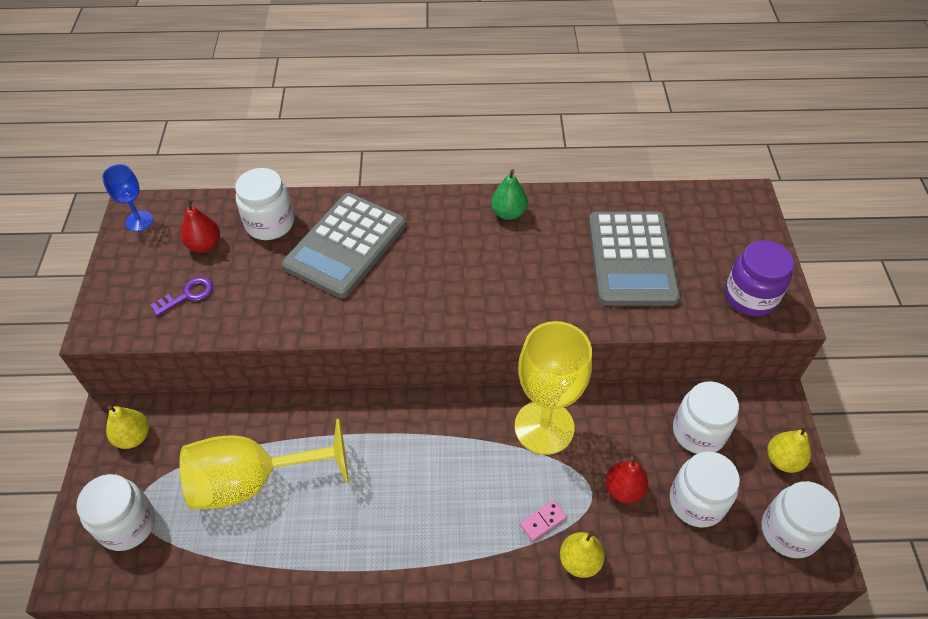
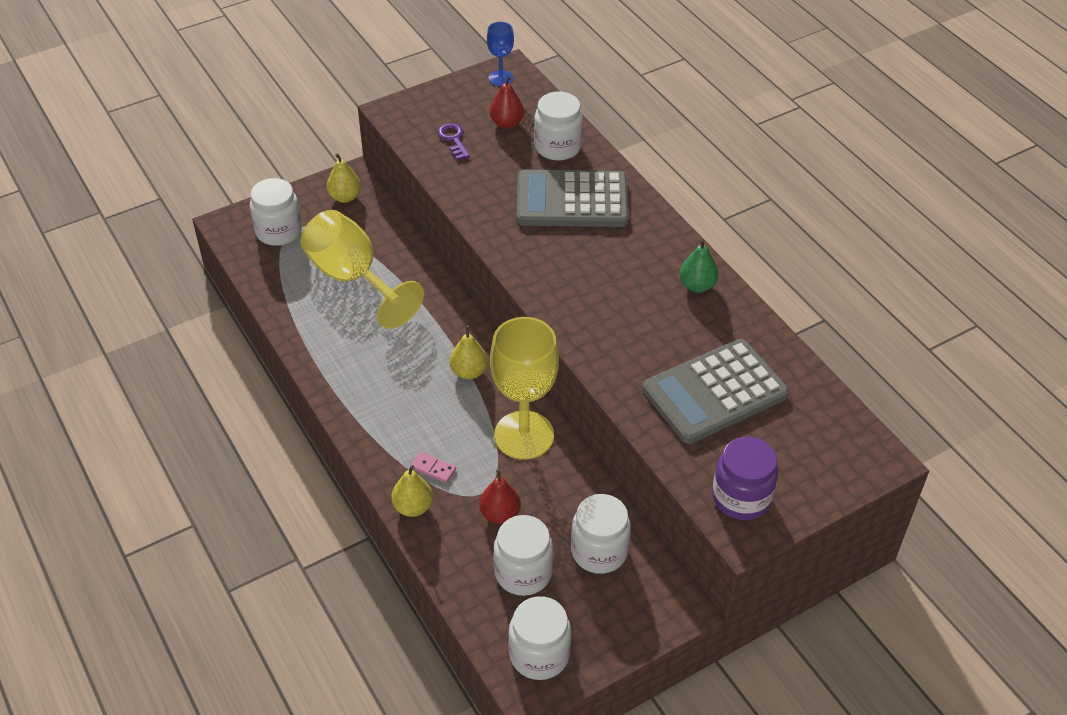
camera: 60 degrees right, 5 degrees down
purple key [150,277,213,316] -> purple key turned 135 degrees counterclockwise [437,123,470,160]
yellow pear [768,425,811,473] -> yellow pear moved to [450,326,488,379]

